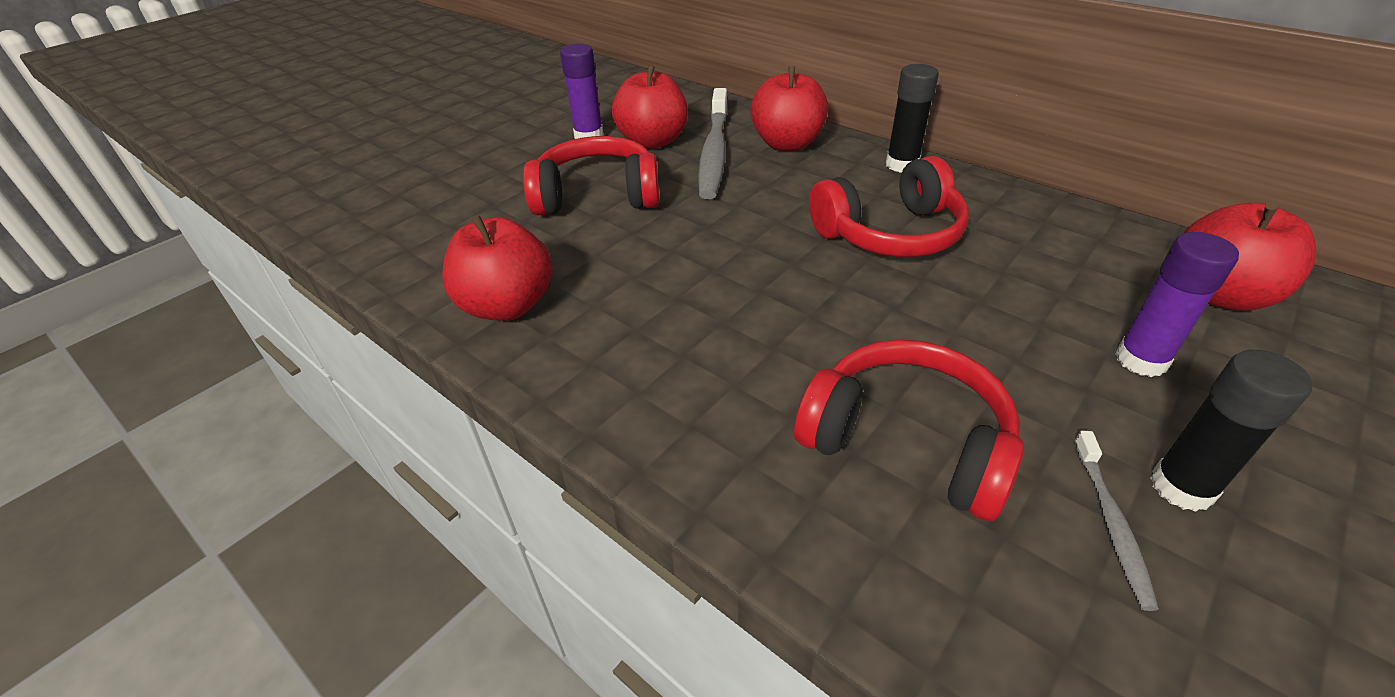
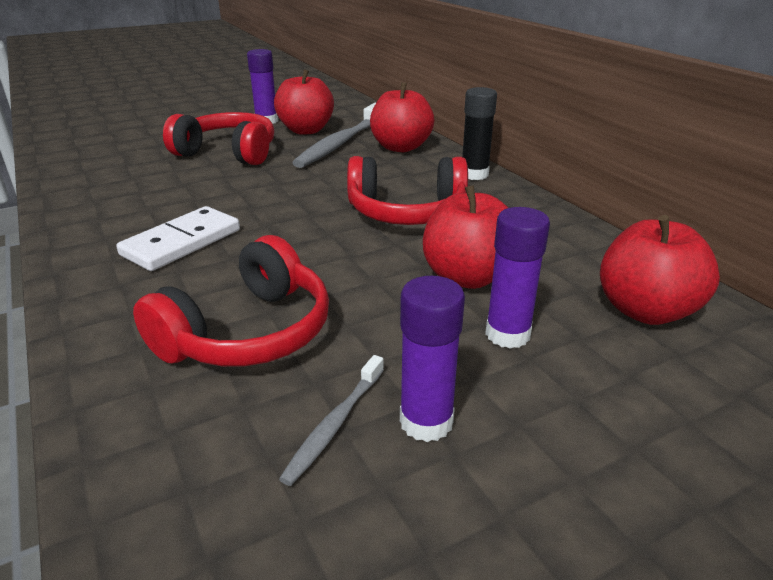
camera: 20 degrees right, 10 degrees down
red apple [442,215,553,321] -> red apple moved to [423,185,508,289]
red headphones [794,339,1024,521] -> red headphones turned 75 degrees clockwise [133,235,329,367]
black glue stick [1150,350,1312,512] -> purple glue stick [400,276,465,442]
none -> white domino [116,206,240,271]

